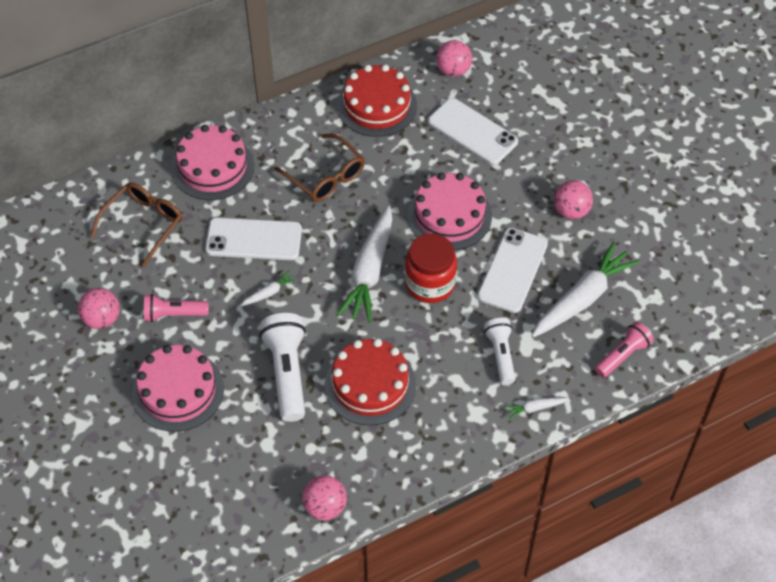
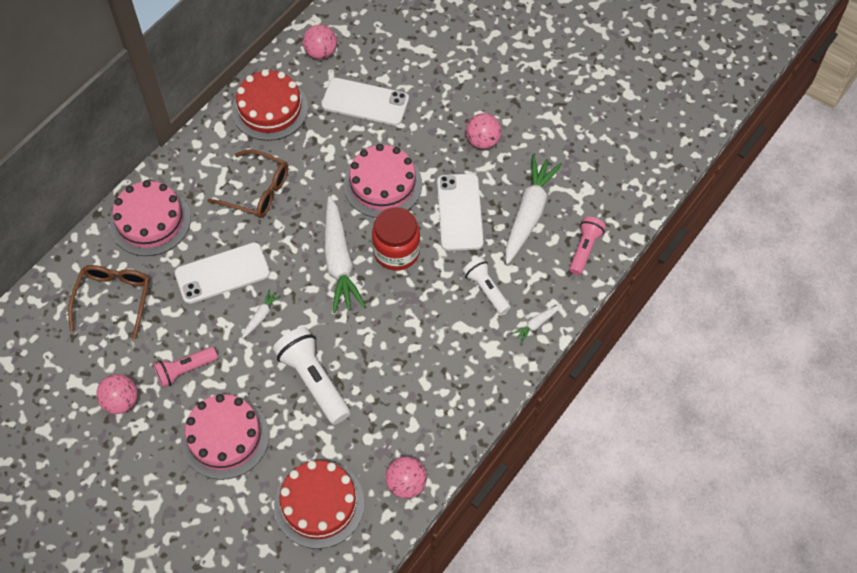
camera: 25 degrees left, 5 degrees up
red cake [325,338,416,426] -> red cake moved to [274,460,365,549]

